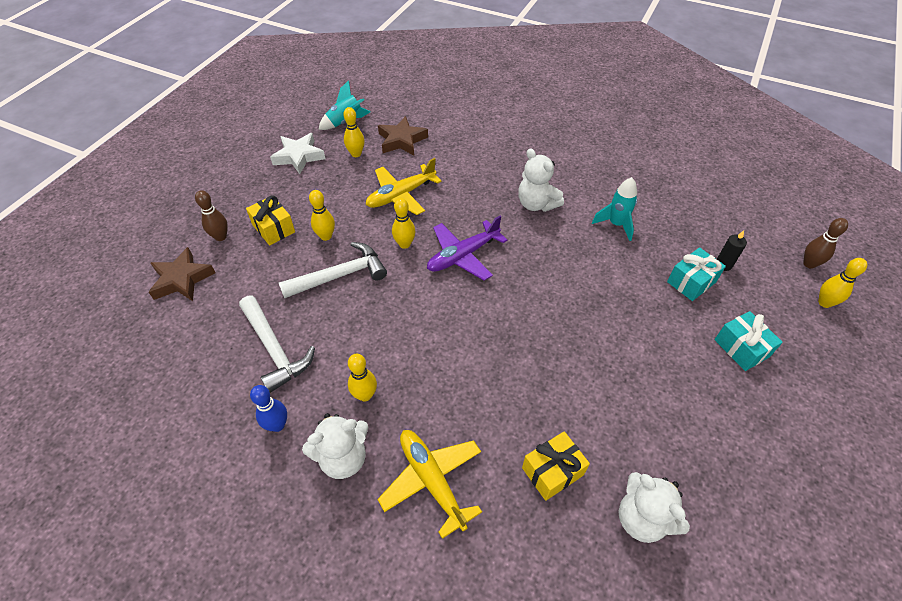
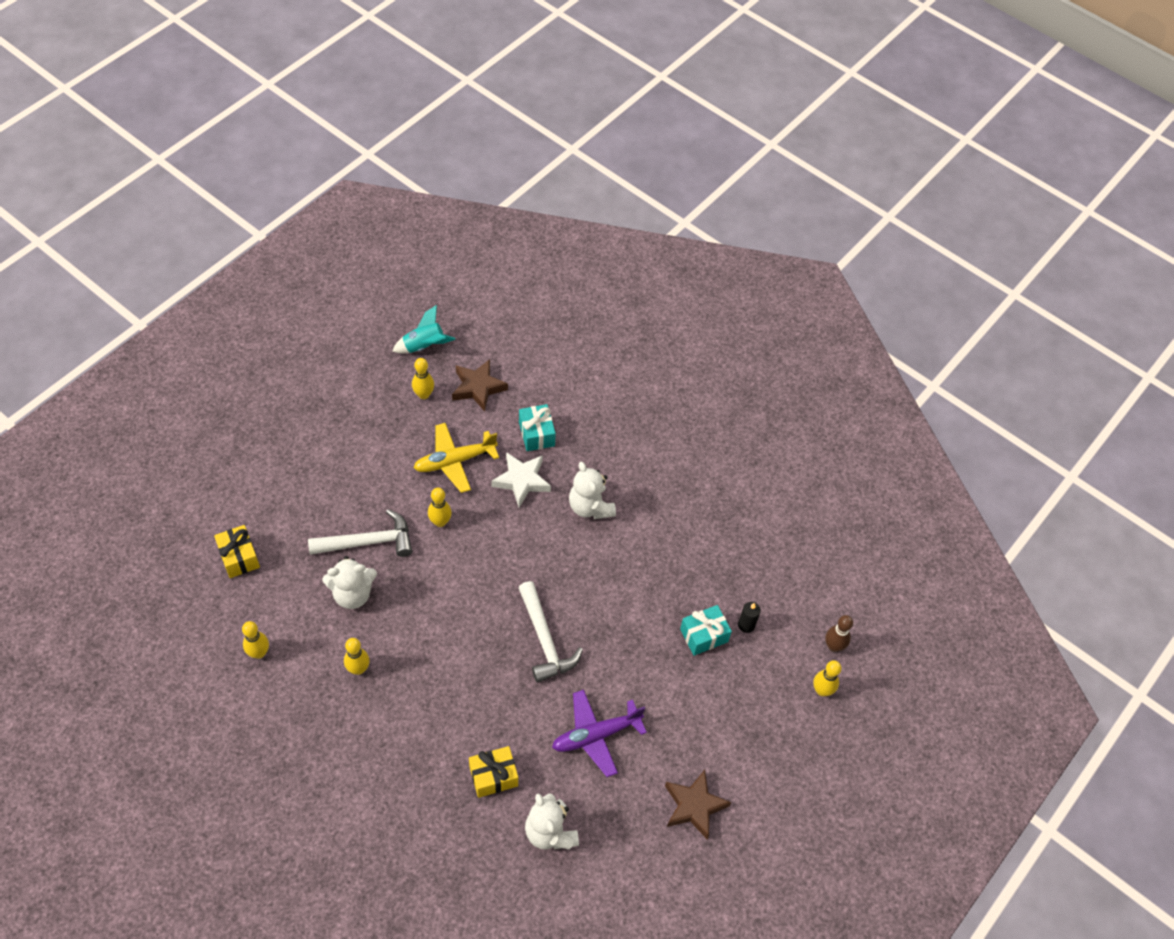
camera: 10 degrees right, 5 degrees up
brown star [149,247,216,301] -> brown star moved to [665,770,731,839]
brown bowling pin [195,190,228,241] -> none
white hammer [239,296,315,393] -> white hammer moved to [518,581,583,683]
yellow gift [246,196,295,245] -> yellow gift moved to [214,525,260,578]
blue bowling pin [250,385,287,432] -> none
white star [270,133,326,174] -> white star moved to [491,452,551,507]
white teddy bear [302,413,368,479] -> white teddy bear moved to [322,556,377,609]
yellow bowling pin [309,190,335,241] -> yellow bowling pin moved to [242,621,269,659]
yellow plane [377,430,482,539] -> none
purple plane [427,216,507,281] -> purple plane moved to [552,690,647,777]
turquoise rocket [592,177,637,241] -> none
turquoise gift [715,311,783,371] -> turquoise gift moved to [519,404,556,451]

